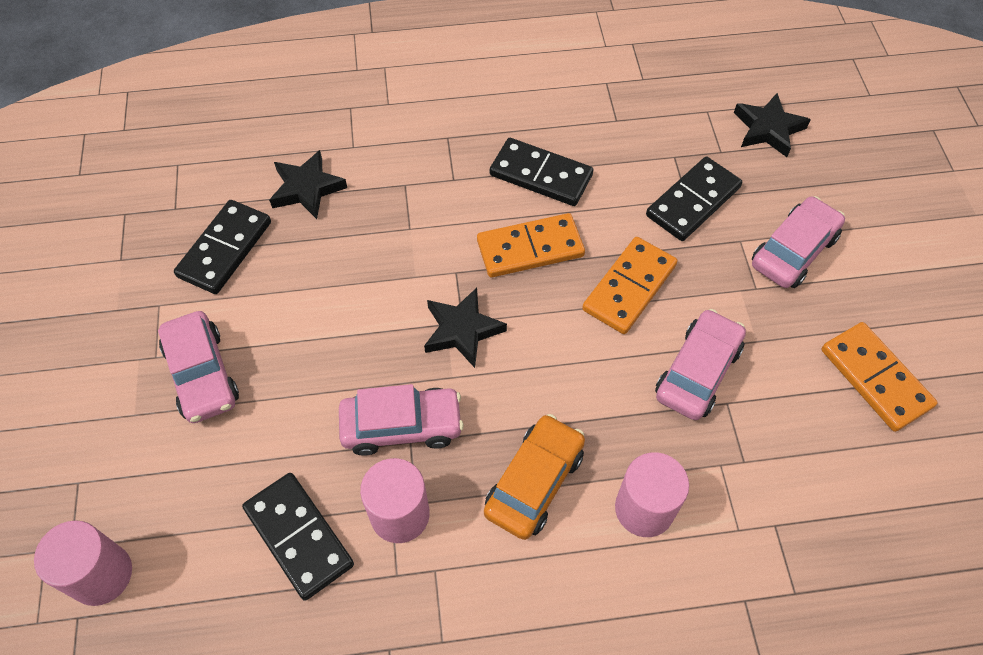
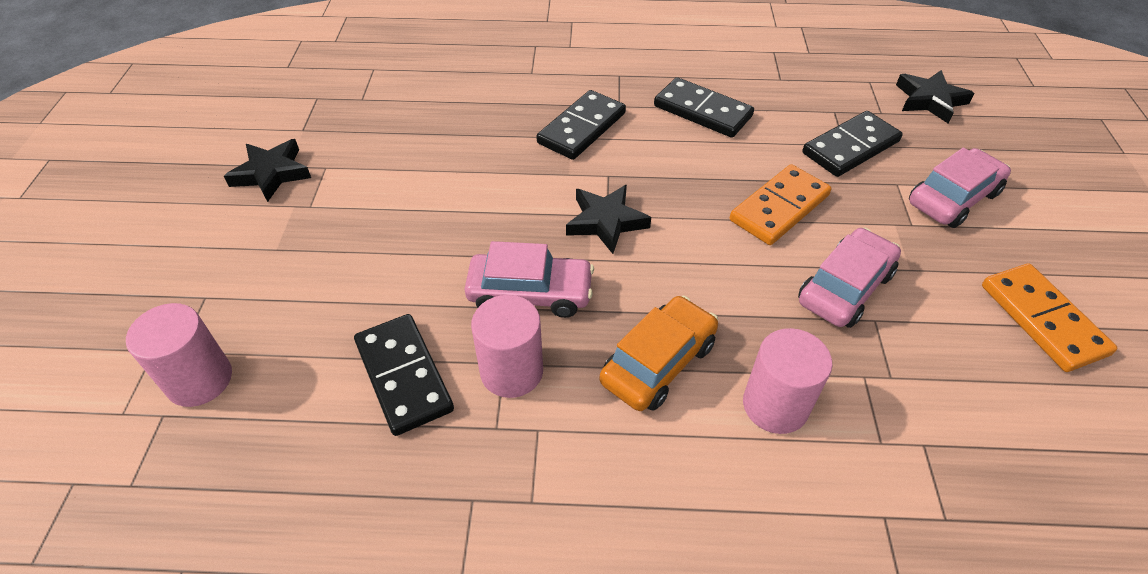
camera: 10 degrees right, 10 degrees down
pink car [158,311,239,423] -> none
black domino [174,200,271,294] -> black domino moved to [537,90,626,160]
black star [269,150,347,219] -> black star moved to [224,139,311,202]
orange domino [477,213,585,277] -> none

